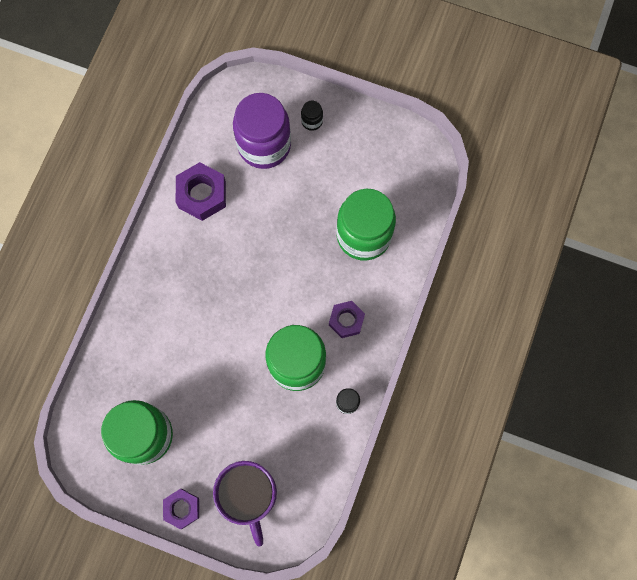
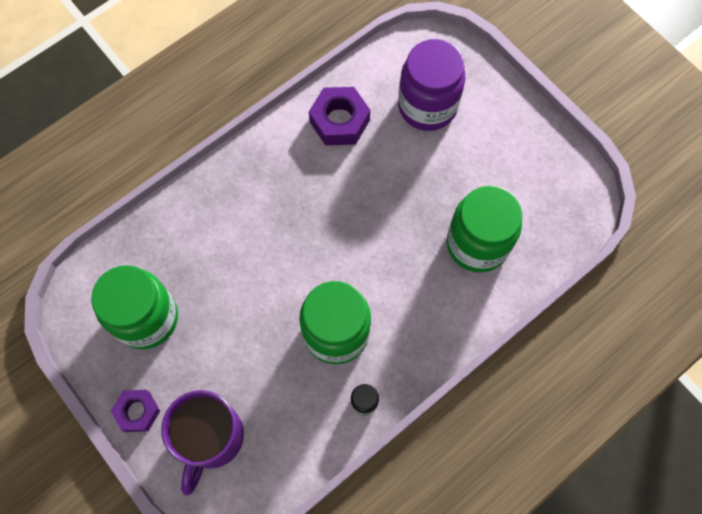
camera: 30 degrees right, 5 degrees down
black jar [301,101,323,131] -> none
purple nut [329,301,365,338] -> none

